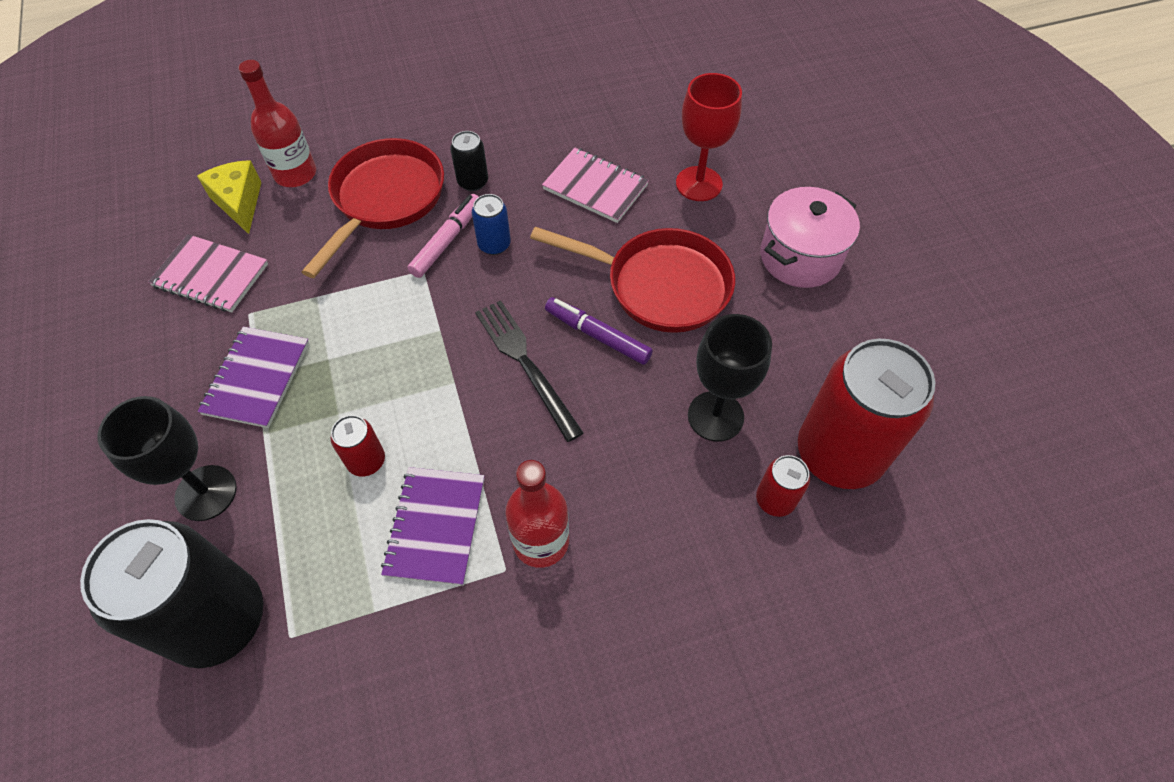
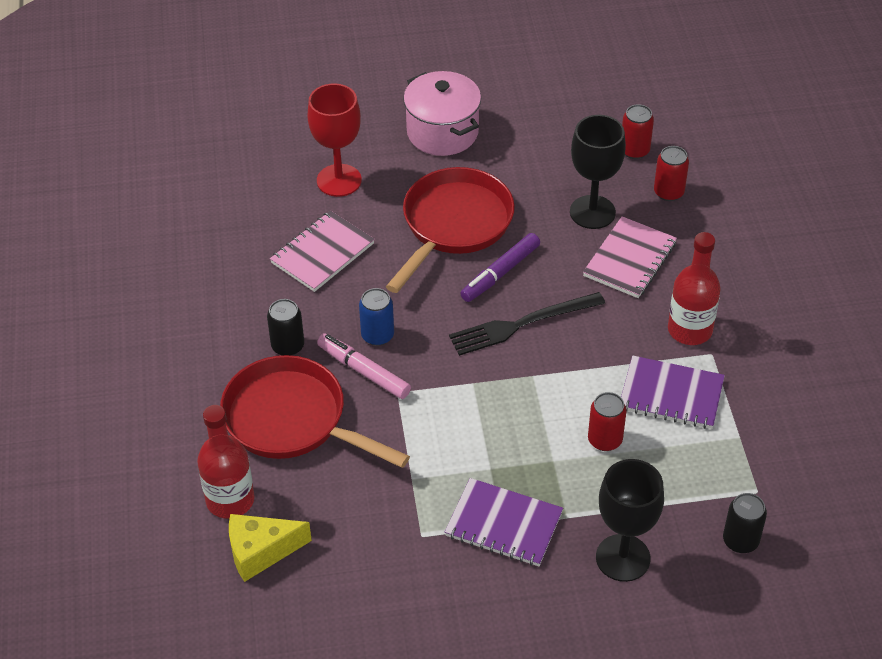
camera: 80 degrees left, 10 degrees down
black can [80,519,263,668] -> black can [723,493,767,553], size x0.44
pink notebook [148,234,268,313] -> pink notebook moved to [583,216,677,298]
red can [798,339,935,489] -> red can [622,104,654,159], size x0.44

